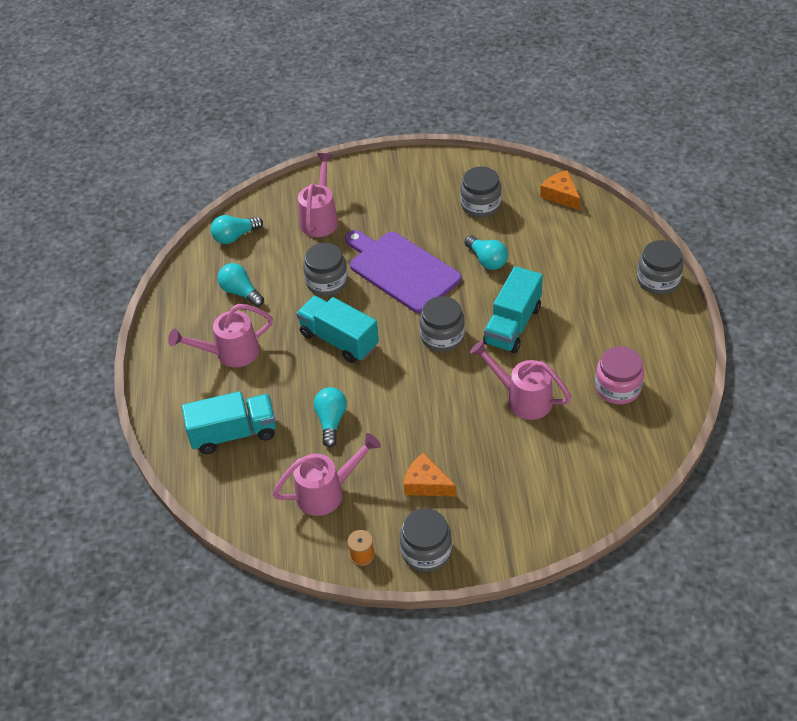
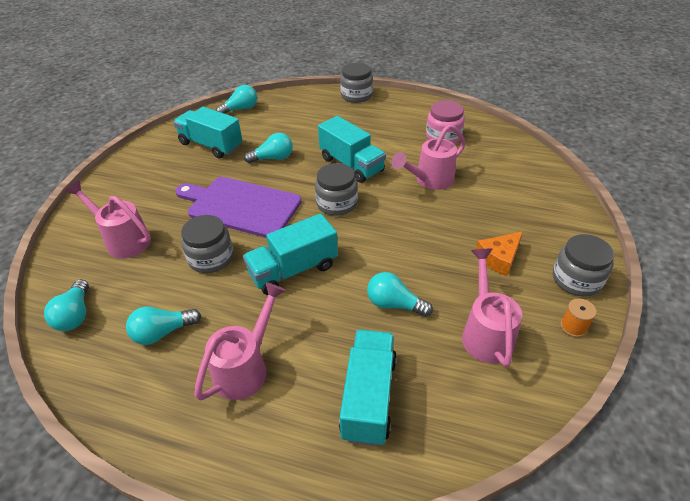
camera: 70 degrees left, 5 degrees down
pink watering can [168,304,273,367] -> pink watering can turned 150 degrees counterclockwise [194,282,286,401]
purple cutting board [345,230,461,313] -> purple cutting board turned 45 degrees clockwise [176,177,301,238]
grey jar [460,167,502,217] -> turquoise truck [173,107,242,159]
orange cheese [540,170,580,210] -> turquoise light bulb [216,85,257,114]

